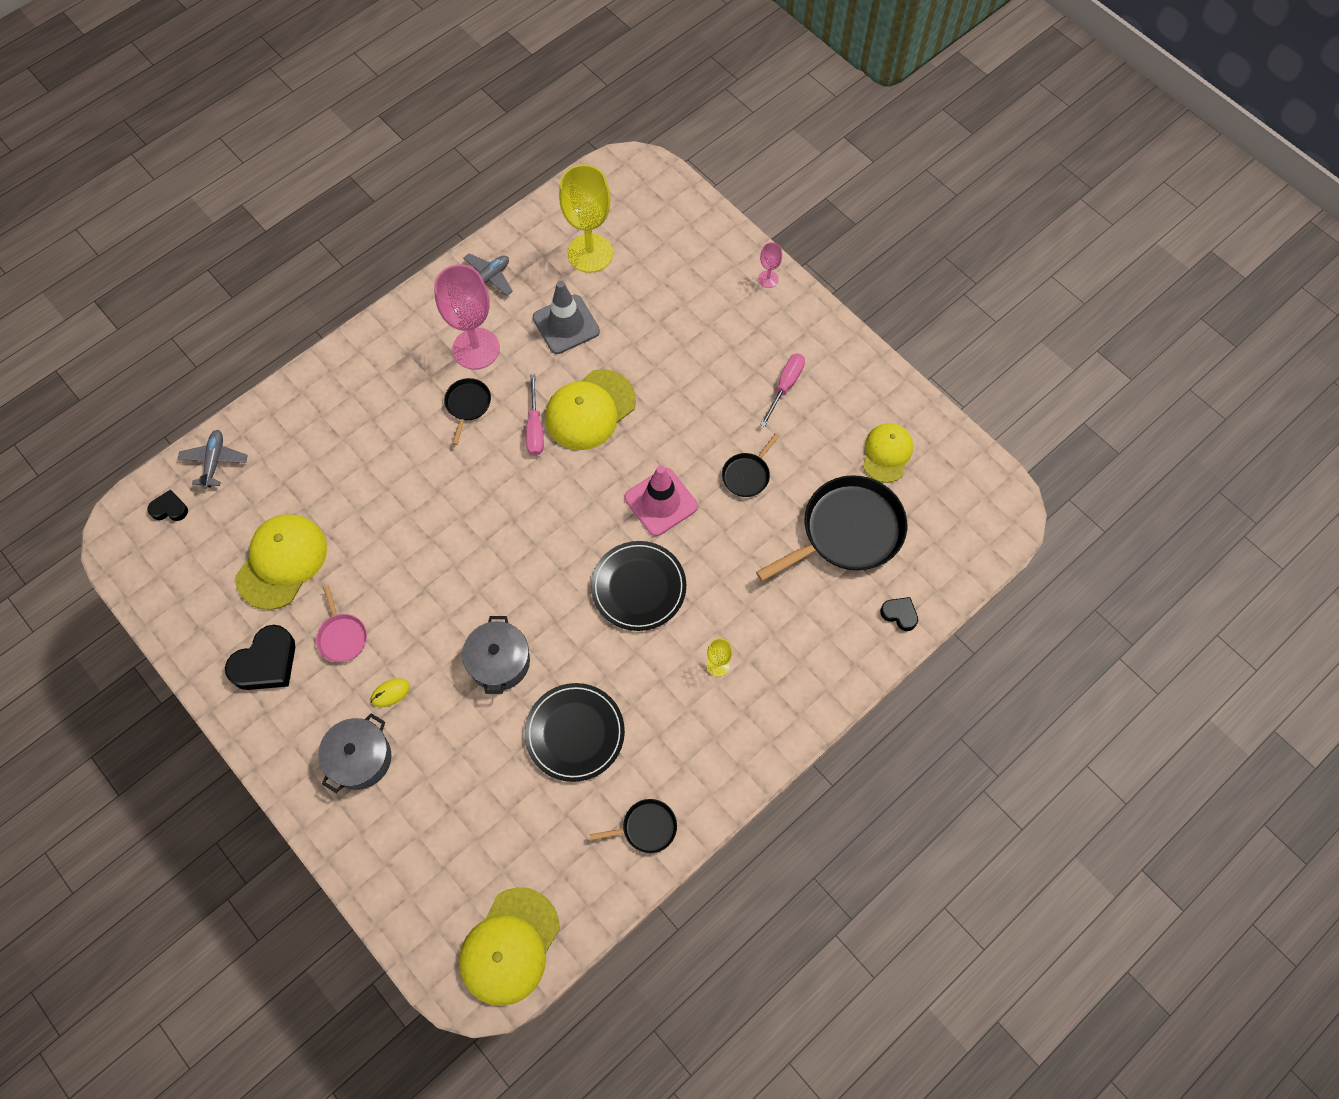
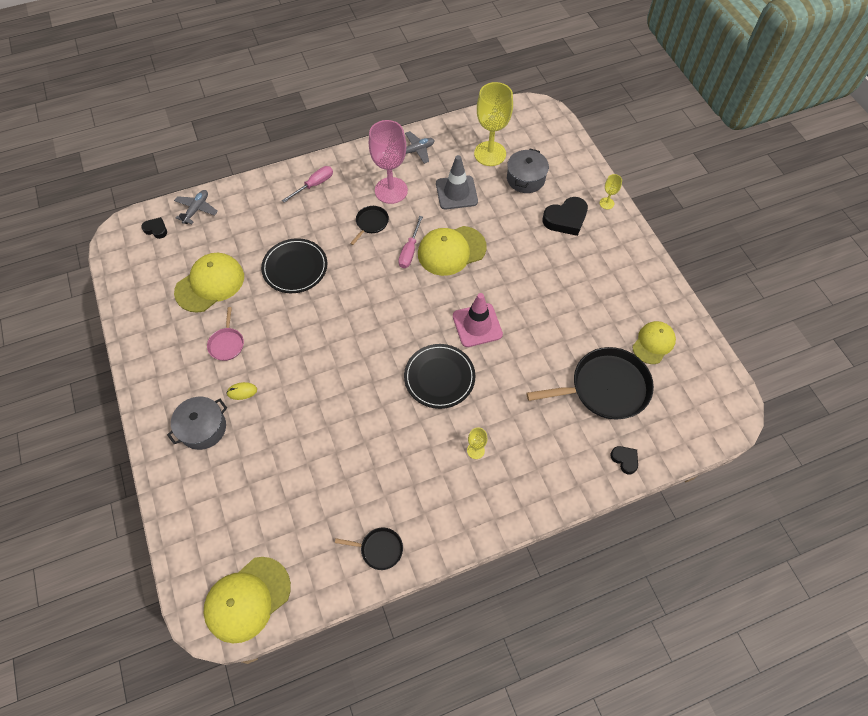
camera: 20 degrees right, 5 degrees down
black heart [225,625,295,690] -> black heart moved to [542,197,588,236]
grey pot [462,616,530,694] -> grey pot moved to [507,148,549,193]
black plate [524,683,625,782] -> black plate moved to [261,238,327,293]
black pan [722,433,779,497] -> none
pink goblet [758,242,782,288] -> yellow goblet [600,174,622,209]
pink screwdriver [760,354,805,427] -> pink screwdriver moved to [282,166,333,203]

